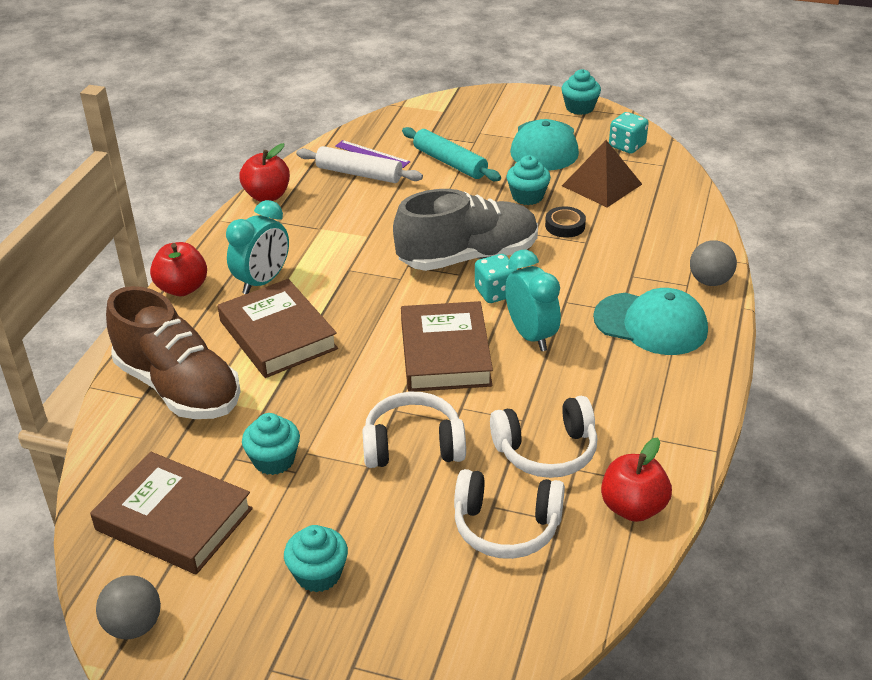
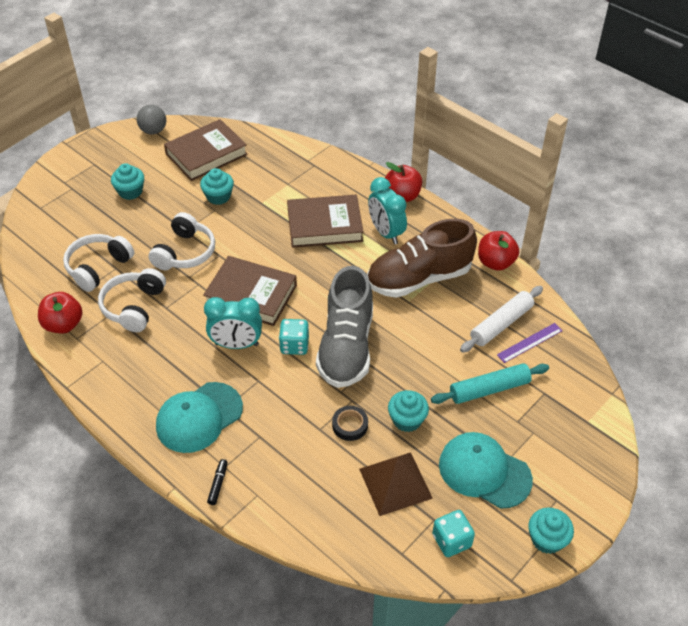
camera: 115 degrees right, 10 degrees up
brown shoe [106,286,241,419] -> brown shoe moved to [367,219,477,298]
grey ball [690,240,737,286] -> black marker [207,459,228,505]

